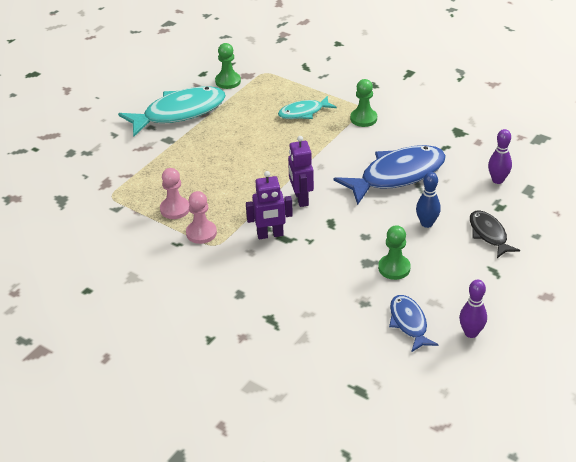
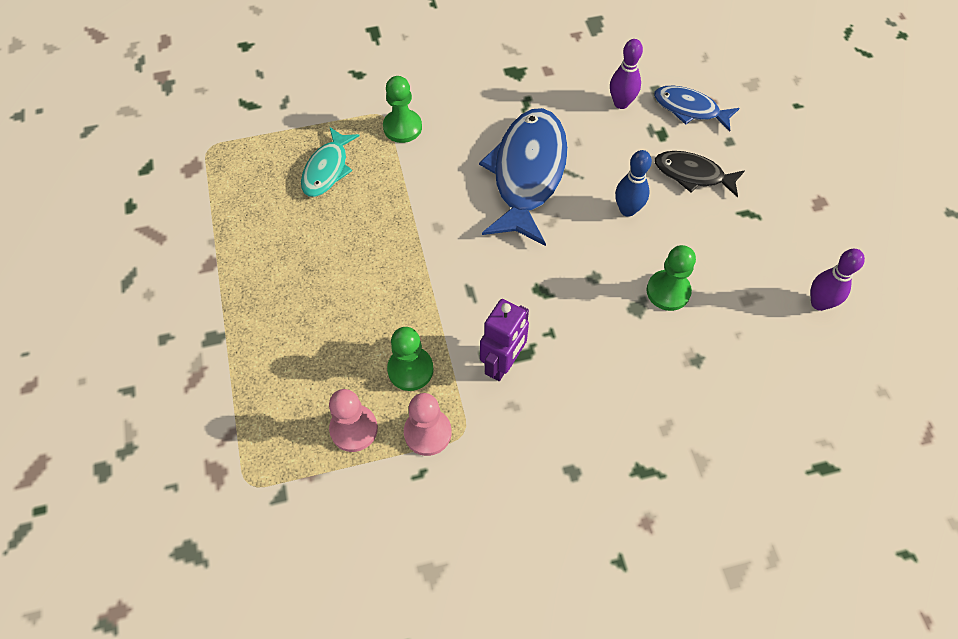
camera: 50 degrees left, 20 degrees up
turquoise fish [118,86,226,136] -> none
green pawn [215,43,241,89] -> green pawn moved to [387,327,433,391]
purple robot [288,136,314,207] -> none
blue fish [389,295,438,352] -> blue fish moved to [654,86,740,132]

